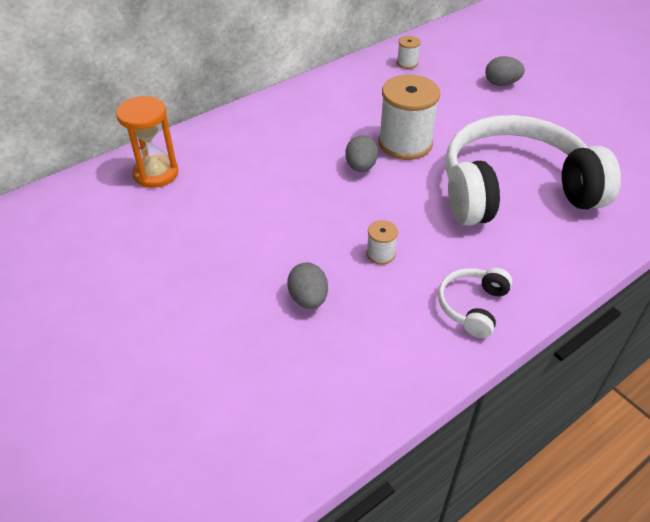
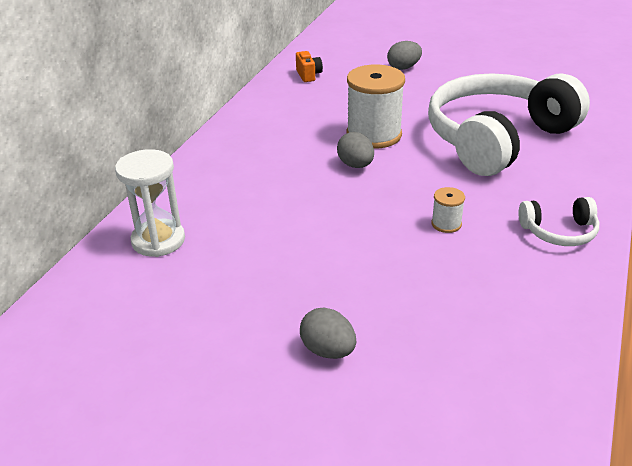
camera: 30 degrees left, 10 degrees down
orange hourglass [116,96,179,188] -> white hourglass [115,149,185,257]
grey egg [287,262,328,309] -> grey egg moved to [300,307,356,359]
white spool [397,36,421,69] -> orange camera [296,51,323,82]
white headphones [438,268,512,338] -> white headphones turned 90 degrees counterclockwise [518,197,599,246]

